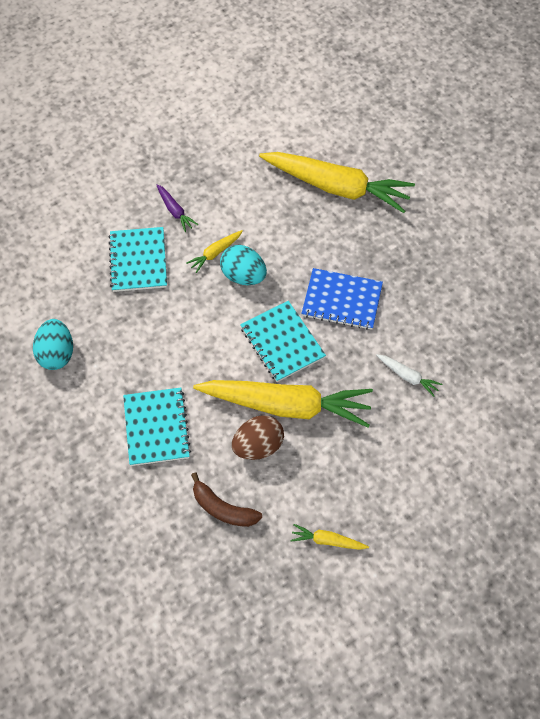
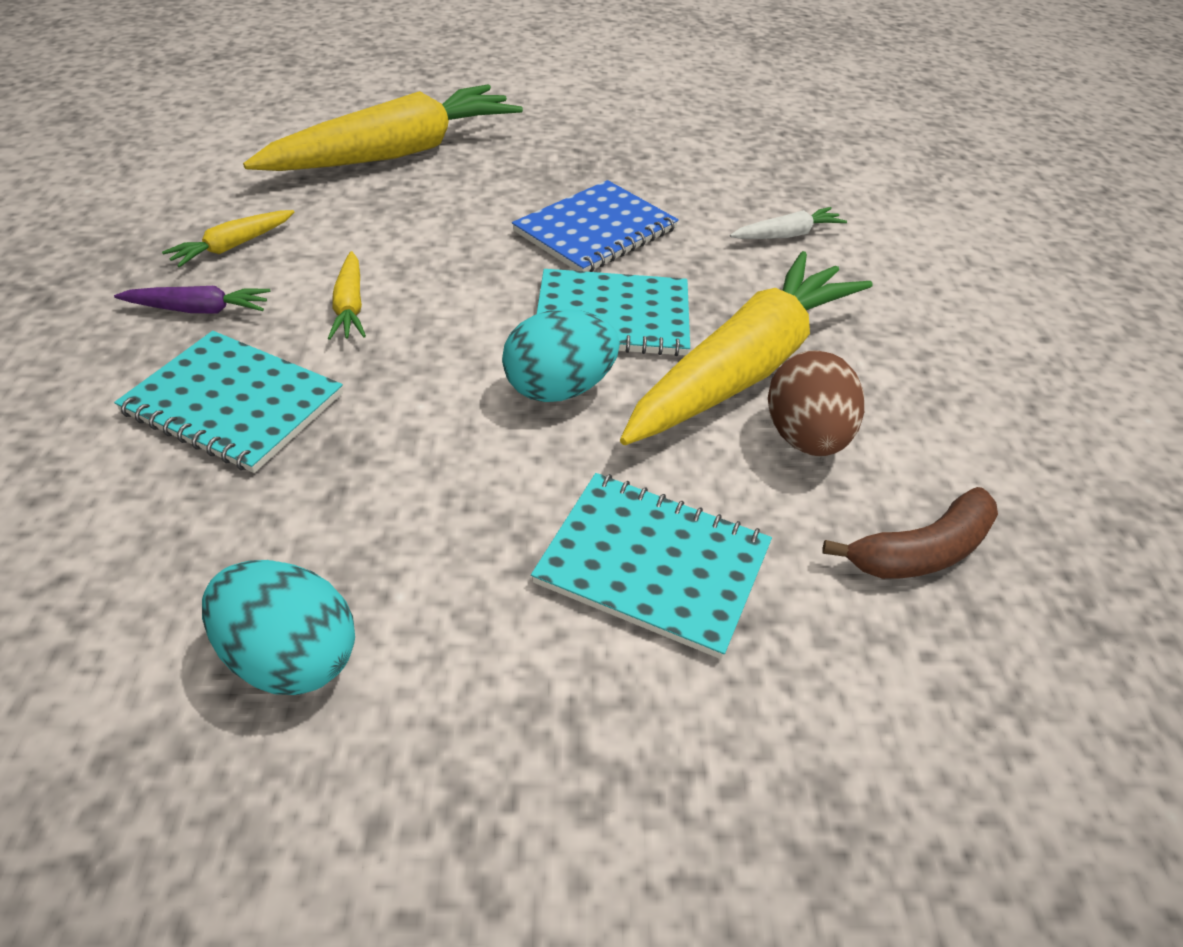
camera: 60 degrees left, 15 degrees down
turquoise egg [220,245,267,285] -> turquoise egg moved to [502,309,620,402]
yellow carrot [290,524,369,550] -> yellow carrot moved to [162,210,295,268]

